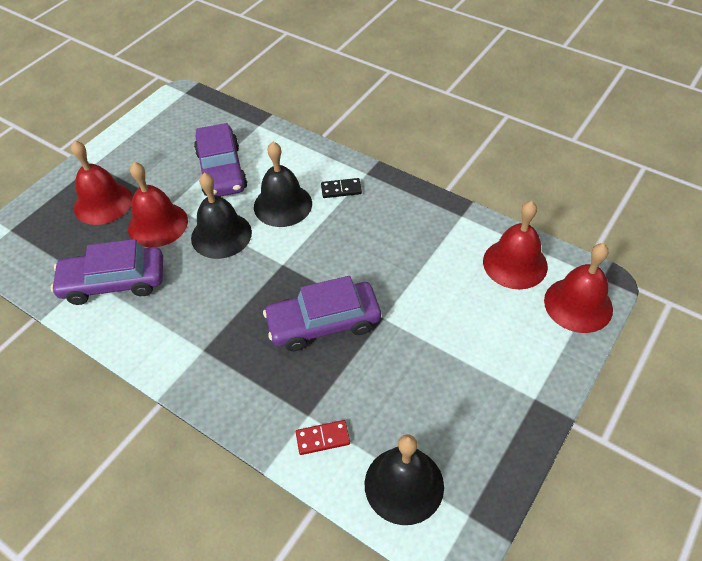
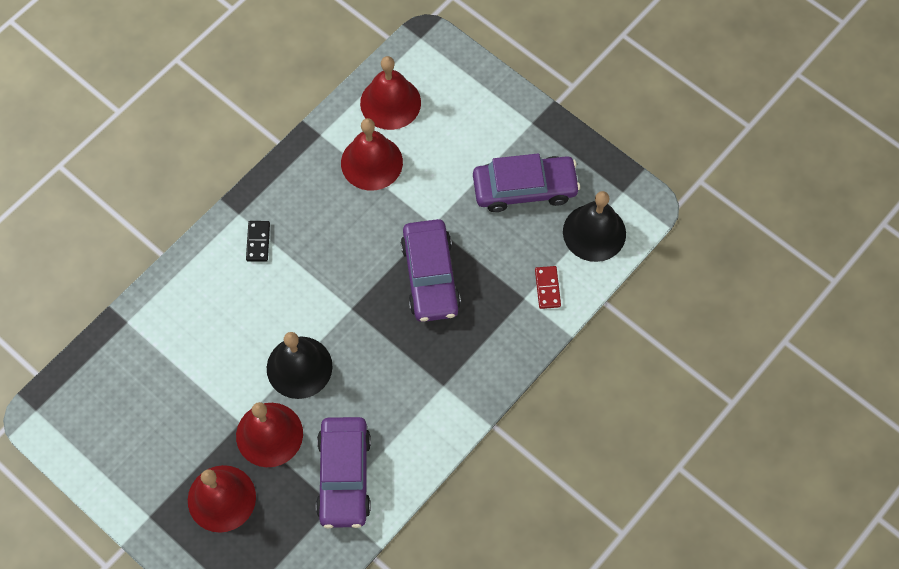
camera: 85 degrees left, 15 degrees up
purple car [194,123,247,197] -> purple car moved to [473,153,580,212]
black bell [254,142,312,227] -> none
red bell [544,243,613,333] -> red bell moved to [341,118,403,191]

